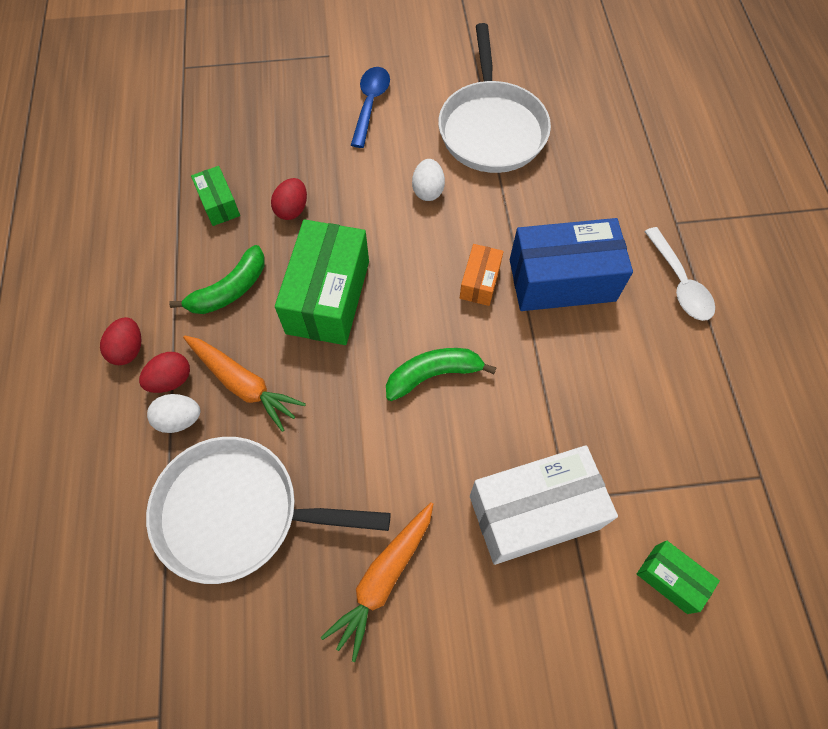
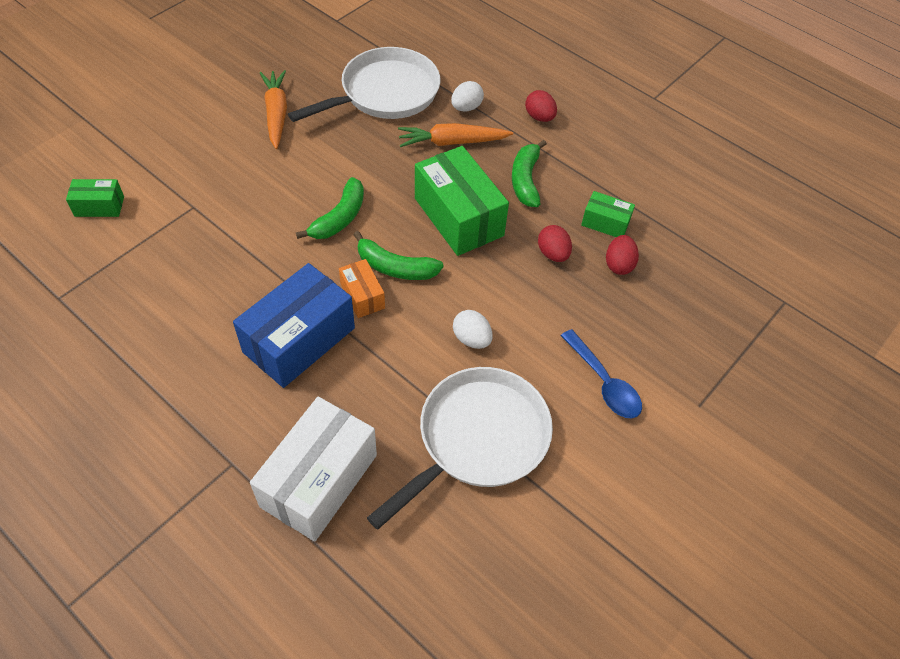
camera: 135 degrees right, 10 degrees down
red egg [139,352,190,393] -> red egg moved to [606,235,639,275]
white pan [438,23,551,173] -> white pan turned 90 degrees clockwise [367,367,553,529]
white box [470,445,618,565] -> white box moved to [250,397,377,541]
white spoon [644,227,715,321] -> none
none -> green banana [353,231,444,280]

